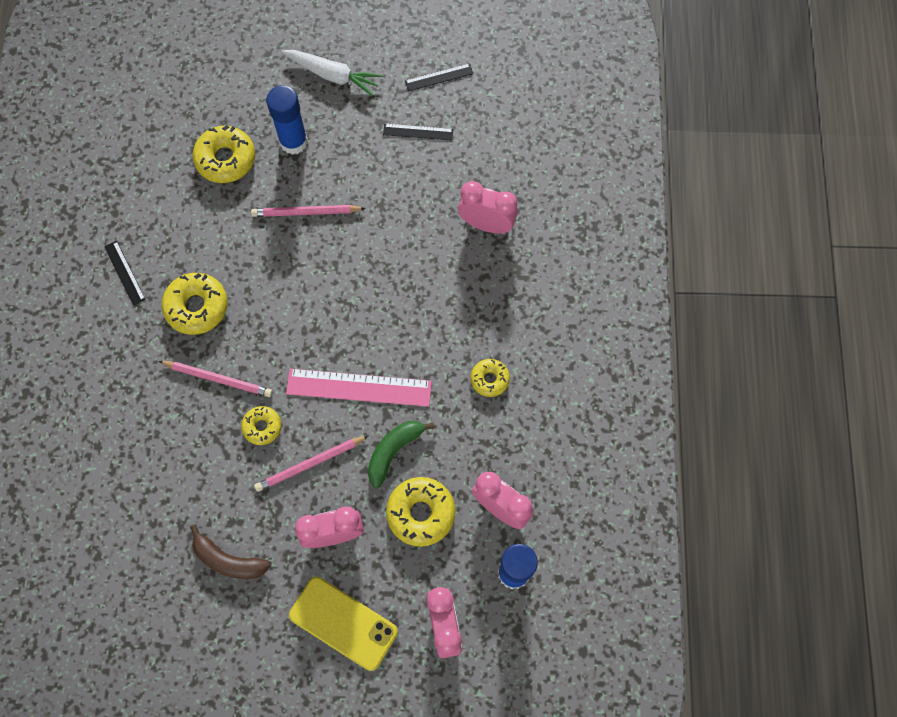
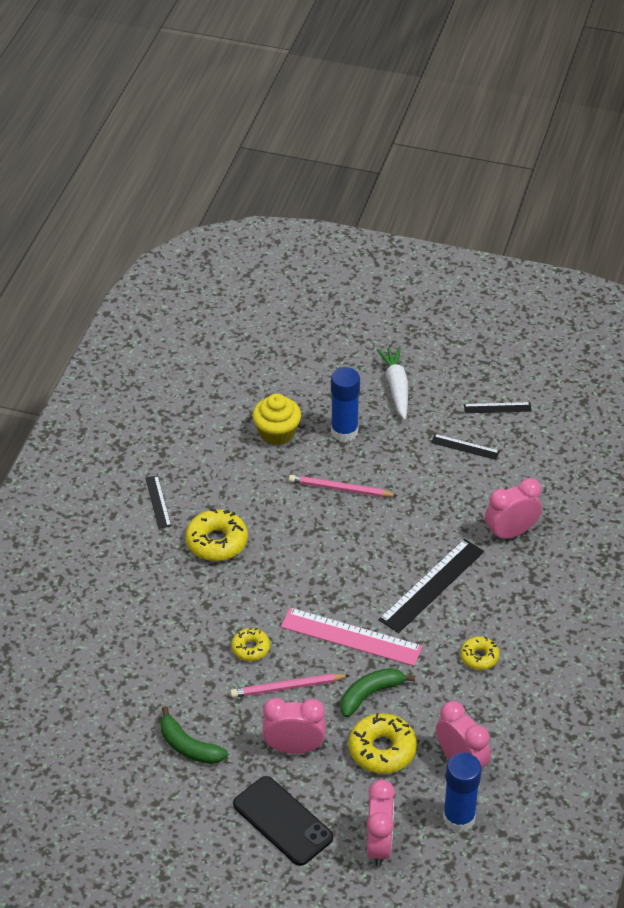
camera: 15 degrees right, 25 degrees down
pink pencil [159,361,273,397] -> none
brown banana [190,524,271,579] -> green banana [160,706,228,764]
yellow donut [193,125,255,183] -> yellow cupcake [252,394,301,445]
white carrot [282,50,382,96] -> white carrot turned 135 degrees counterclockwise [376,346,408,420]
yellow phone [289,577,398,671] -> black phone [233,776,333,866]
pink clock [458,181,518,234] -> pink clock turned 60 degrees counterclockwise [485,478,542,541]
none -> black ruler [378,539,484,633]

